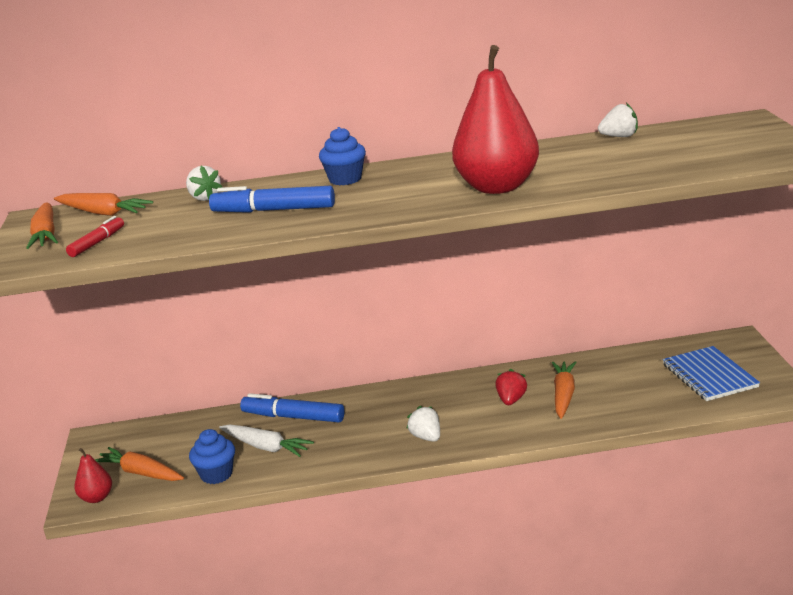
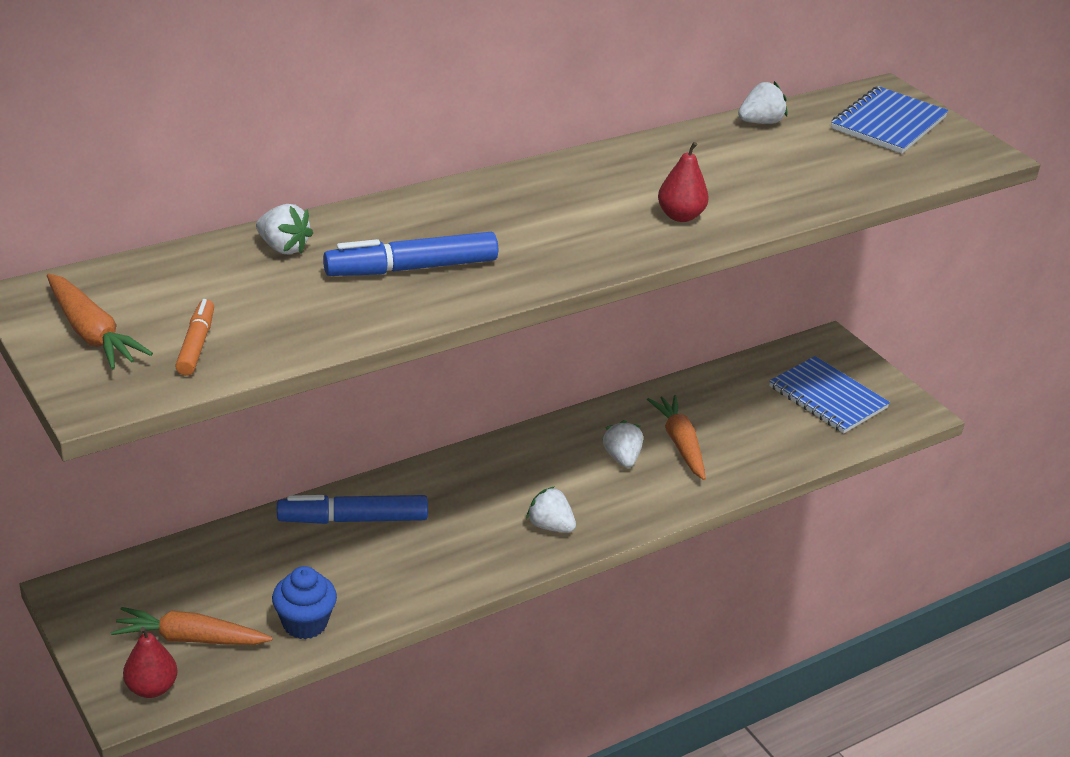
camera: 30 degrees left, 10 degrees up
orange carrot [54,193,153,216] -> none
red marker [66,216,124,257] -> orange marker [175,299,214,376]
white carrot [219,424,314,457] -> none
blue cupcake [319,127,366,185] -> none
red pear [452,45,539,194] -> red pear [658,142,709,222], size x0.46
red strawberry [495,369,527,405] -> white strawberry [603,420,643,468]
none -> blue notebook [831,86,948,154]

